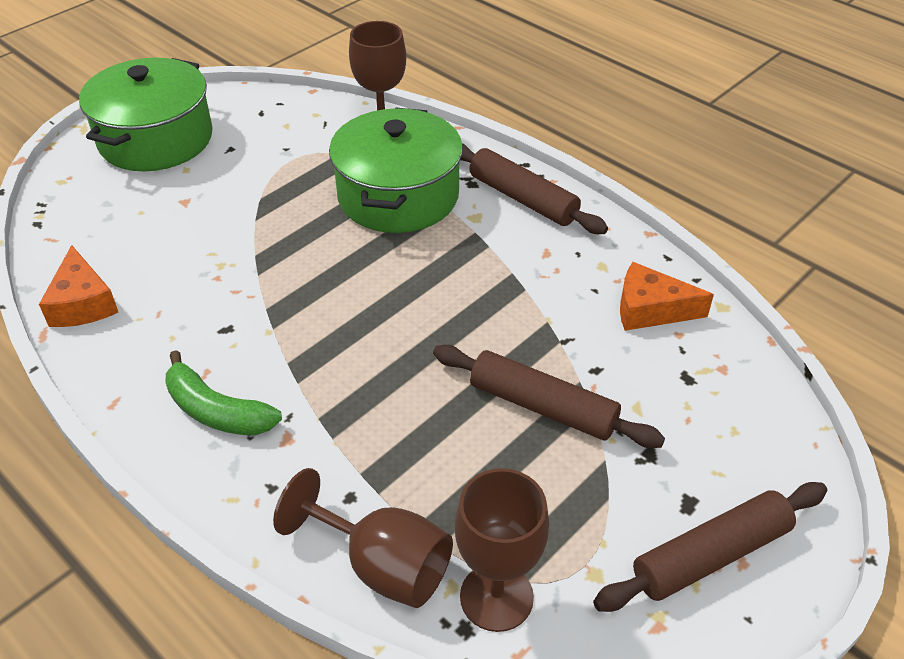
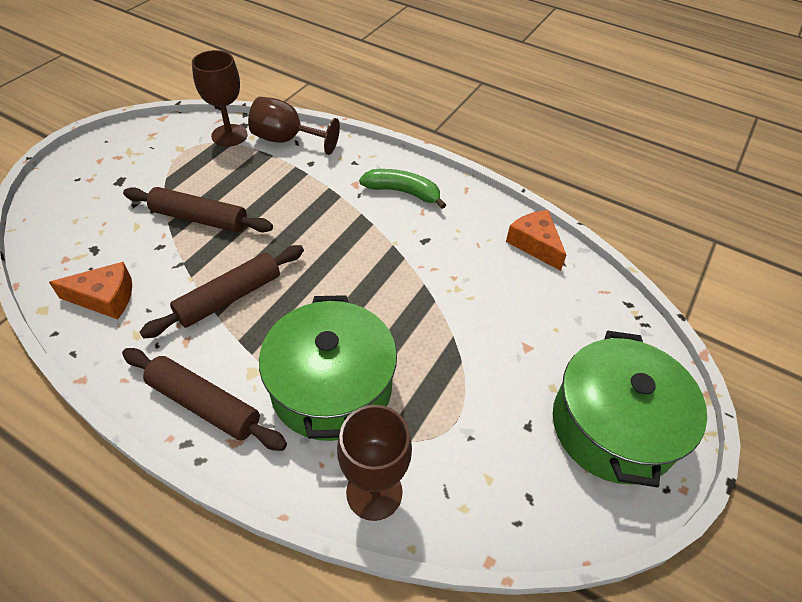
camera: 165 degrees right, 5 degrees up
brown rolling pin [593,482,827,612] -> brown rolling pin moved to [140,245,304,338]

